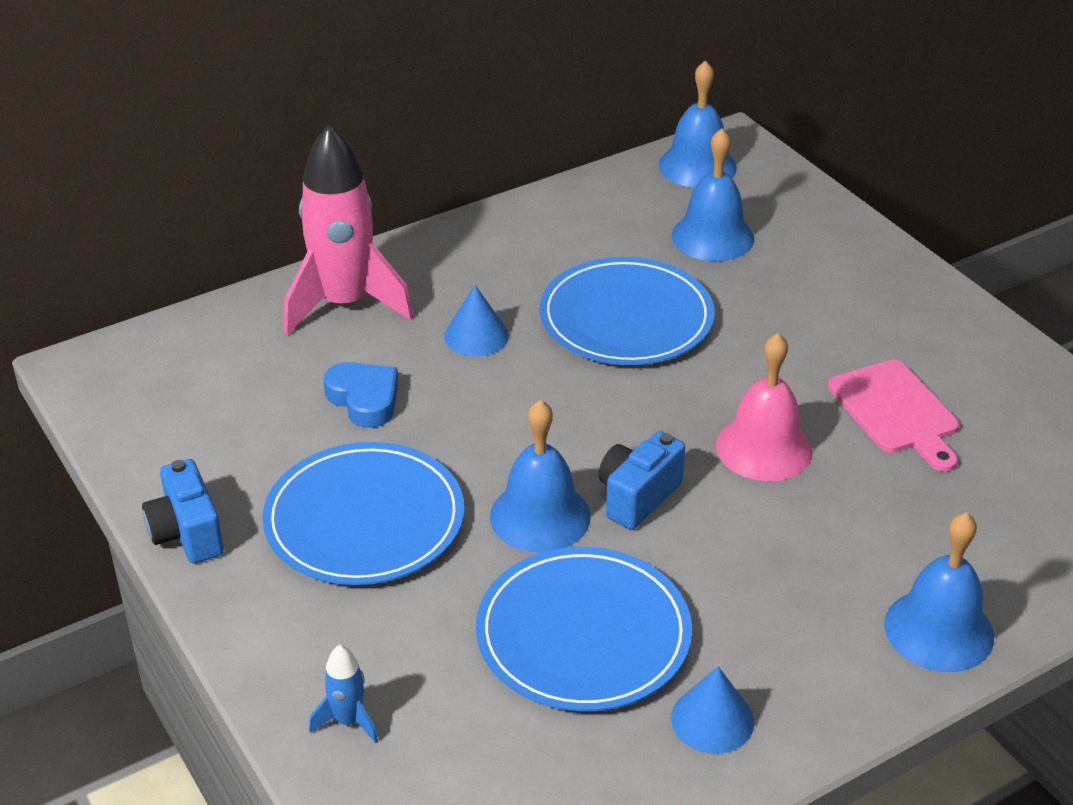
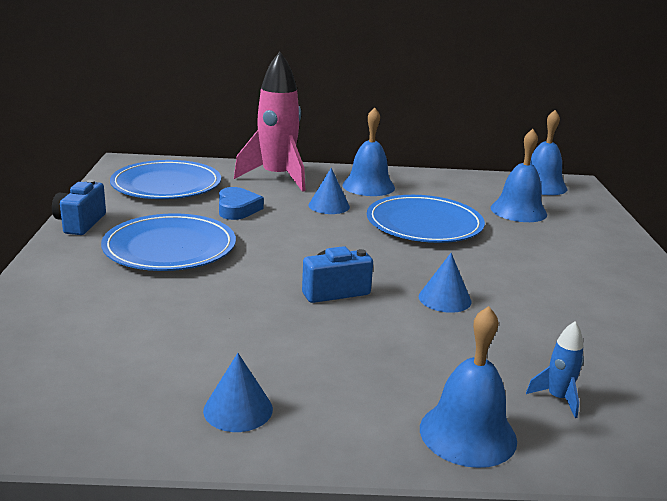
camera: 30 degrees right, 15 degrees down
blue rocket [309,645,378,743] -> blue rocket moved to [526,322,584,418]
blue plate [476,547,692,711] -> blue plate moved to [110,160,221,199]
blue bell [490,400,591,553] -> blue bell moved to [342,107,395,196]
pink bell [716,333,813,481] -> blue cone [419,253,471,313]
pink cutting board [828,359,959,472] -> none

